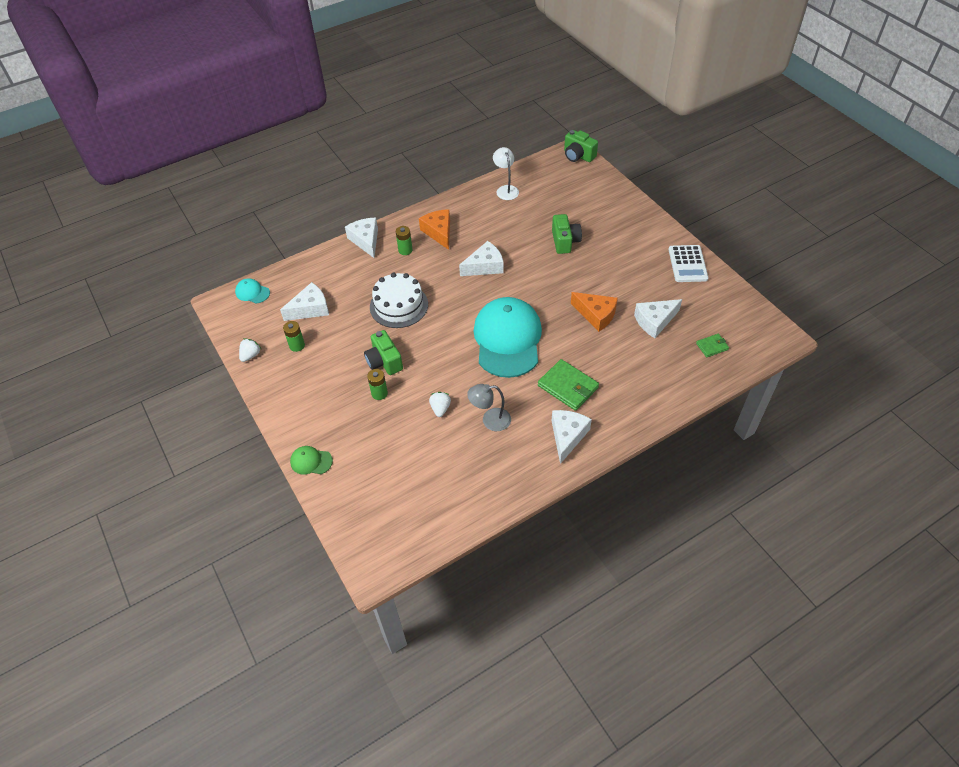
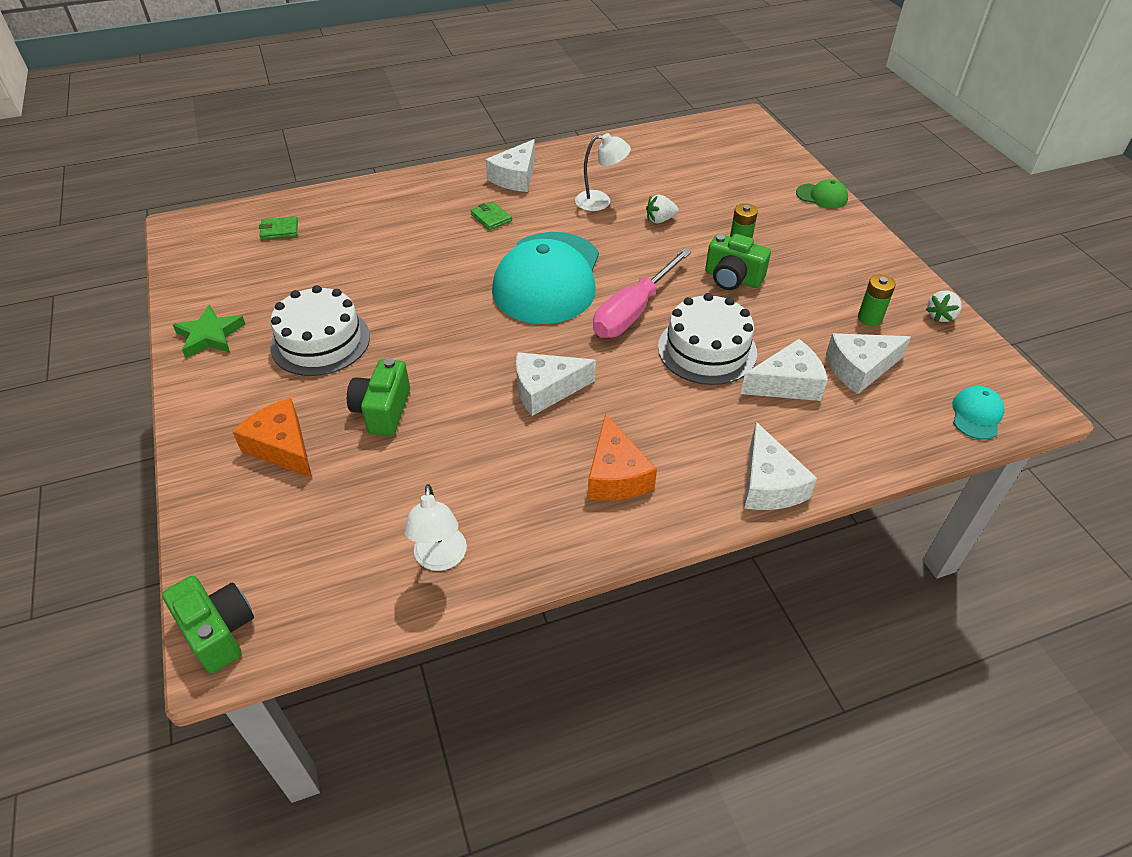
camera: 170 degrees left, 5 degrees down
turquoise cap [235,278,270,304] -> turquoise cap turned 105 degrees counterclockwise [952,386,1004,440]
green camera [364,330,403,375] -> green camera turned 135 degrees clockwise [705,234,771,290]
green battery [396,226,413,255] -> none
white strawberry [429,392,451,417] -> white strawberry turned 60 degrees clockwise [646,194,679,223]
grey lamp [467,384,511,431] -> white lamp [575,133,631,211]
green wallet [538,359,599,411] -> green wallet [471,201,512,230], size x0.55
orange cheese [571,292,618,332] -> orange cheese moved to [232,398,312,478]
white cheese [634,299,682,338] -> white cheese moved to [740,339,828,401]
white calculator [669,245,709,282] -> green star [173,305,246,358]
none -> white cake [270,285,370,376]
none -> pink screwdriver [593,248,691,338]

